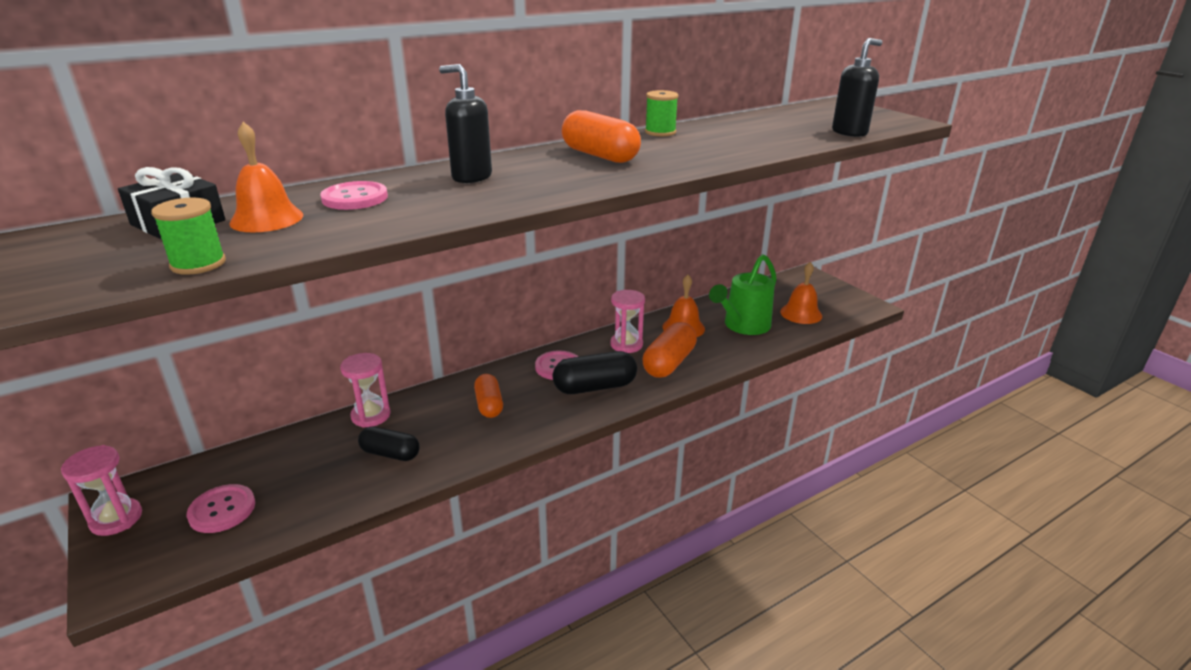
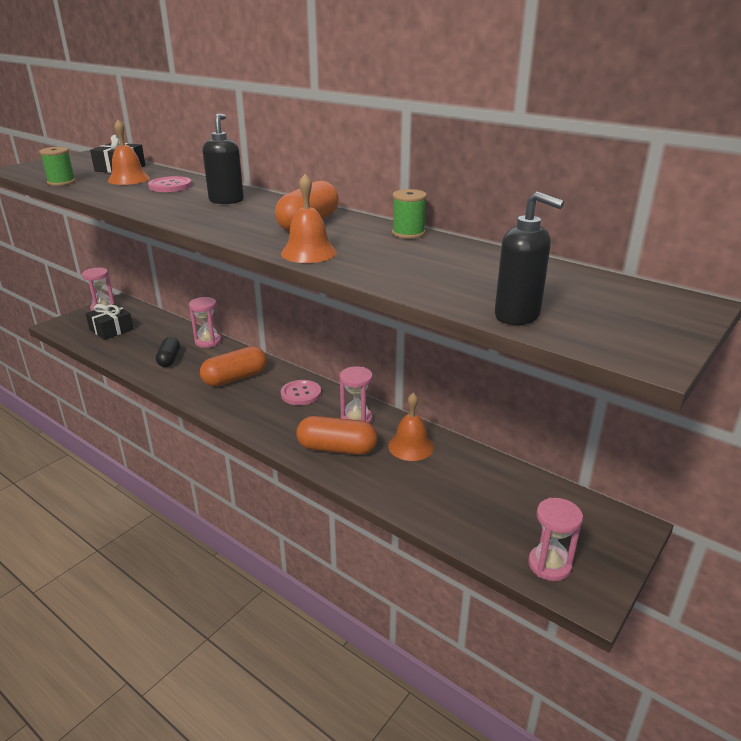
camera: 70 degrees right, 0 degrees up
pink button [187,484,255,533] -> black gift [86,304,134,340]
orange capsule [474,374,503,418] -> orange capsule [200,346,267,387], size x1.52
black capsule [553,351,637,394] -> none
green watering can [709,254,777,335] -> none
orange bell [780,262,822,324] -> orange bell moved to [281,174,337,263]
none -> pink hourglass [528,498,583,581]

